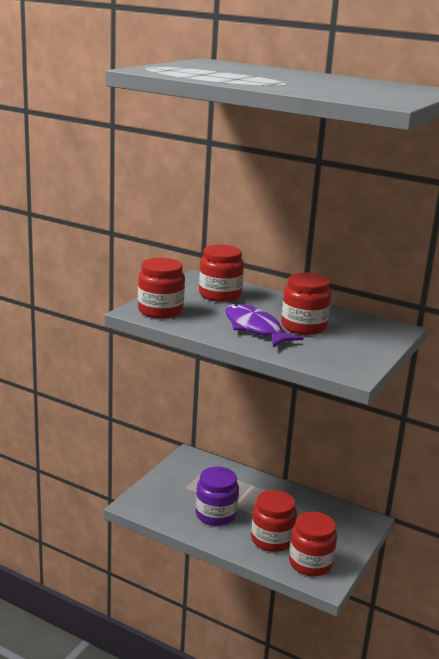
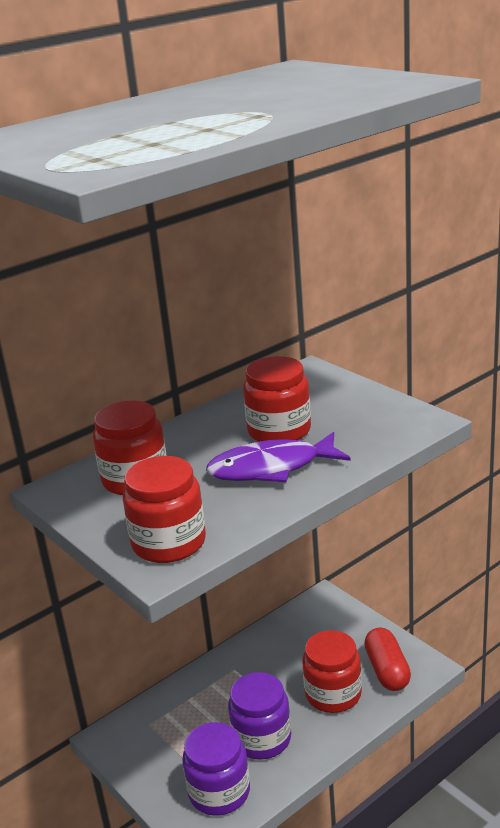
camera: 65 degrees left, 5 degrees up
red jar [289,511,337,576] -> red capsule [364,627,411,691]
none -> purple jar [182,722,250,816]

